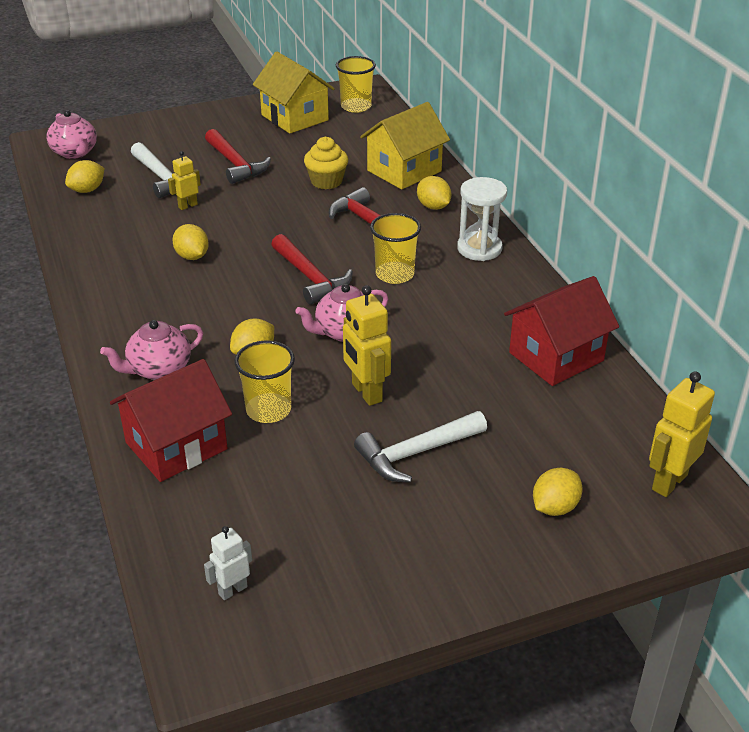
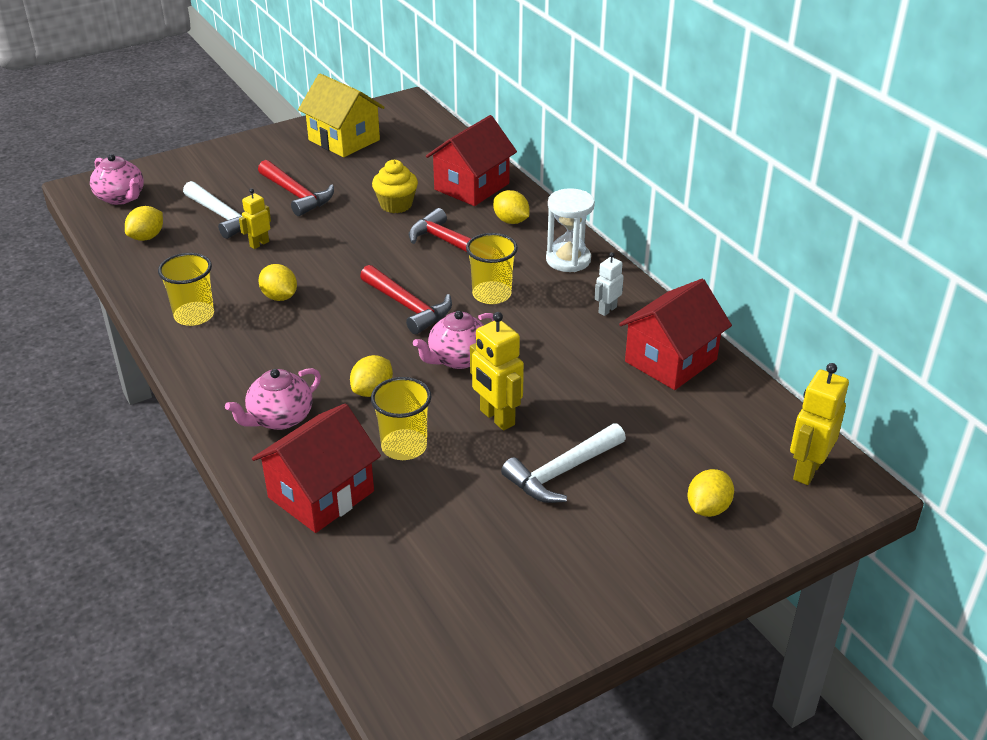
camera: 10 degrees left, 0 degrees up
white robot [204,526,252,600] -> white robot moved to [594,252,624,316]
yellow cup [336,56,376,113] -> yellow cup moved to [158,253,214,326]
yellow house [360,102,450,190] -> red house [426,115,517,206]

